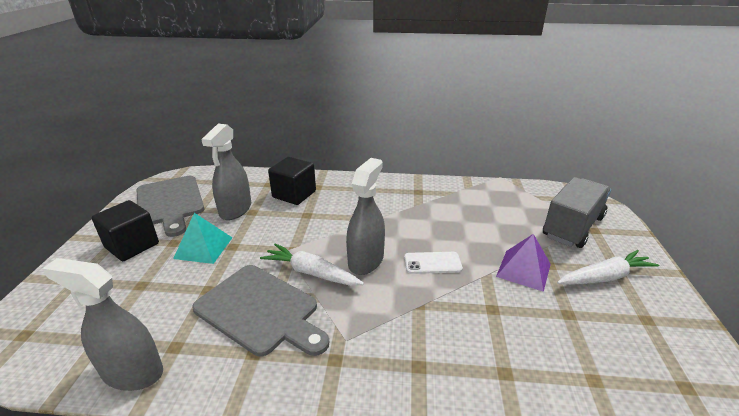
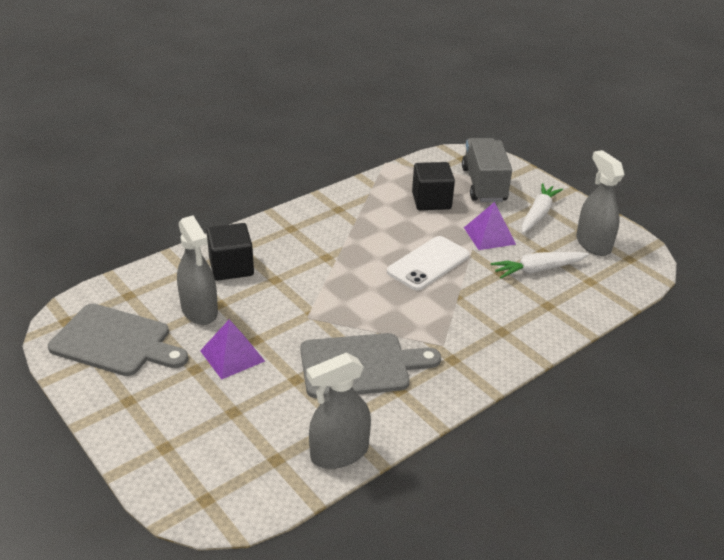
camera: 45 degrees left, 5 degrees up
black cube [92,200,159,261] -> black cube moved to [412,162,455,210]
turquoise pyramid [173,213,233,264] -> purple pyramid [200,319,265,379]
white carrot [260,243,364,286] -> white carrot moved to [491,252,589,279]
grey spray bottle [346,158,385,275] -> grey spray bottle moved to [576,150,624,256]
white phone [404,252,463,274] -> white phone [387,236,470,291], size x1.61

